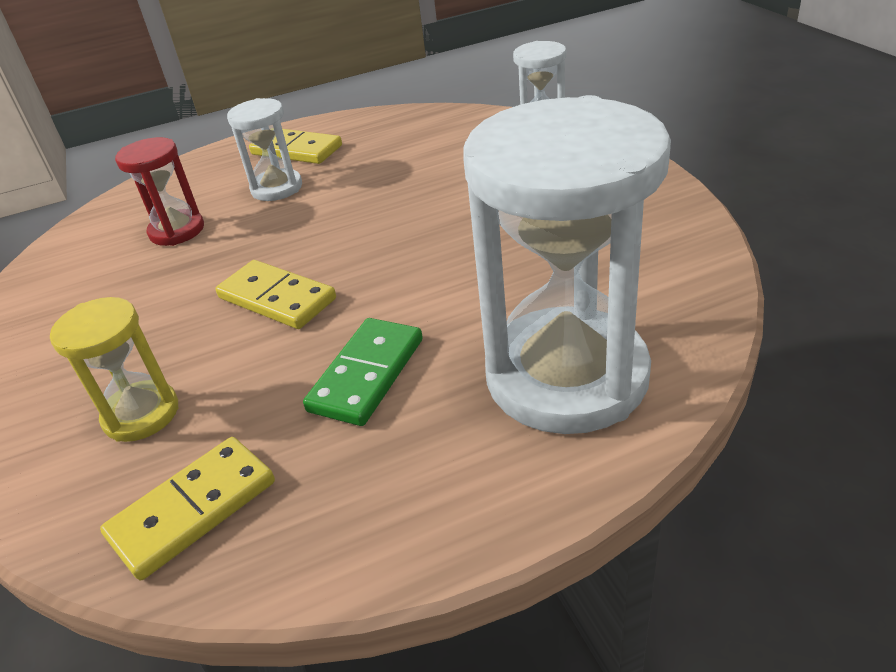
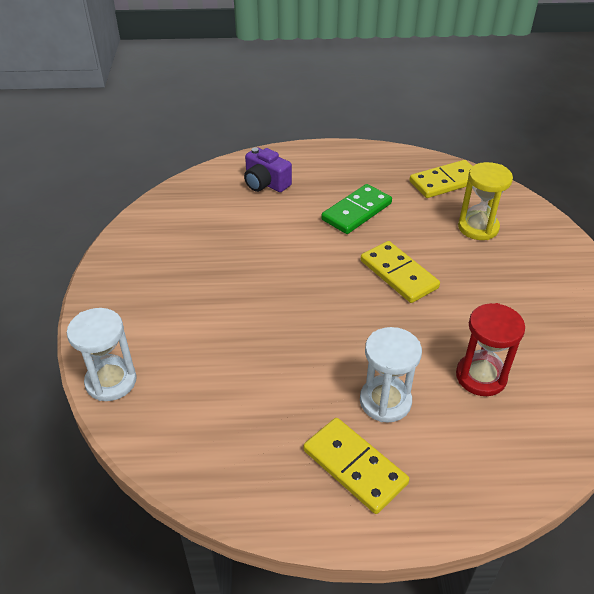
camera: 165 degrees left, 5 degrees up
white hourglass [463,95,671,434] -> purple camera [244,147,292,192]

